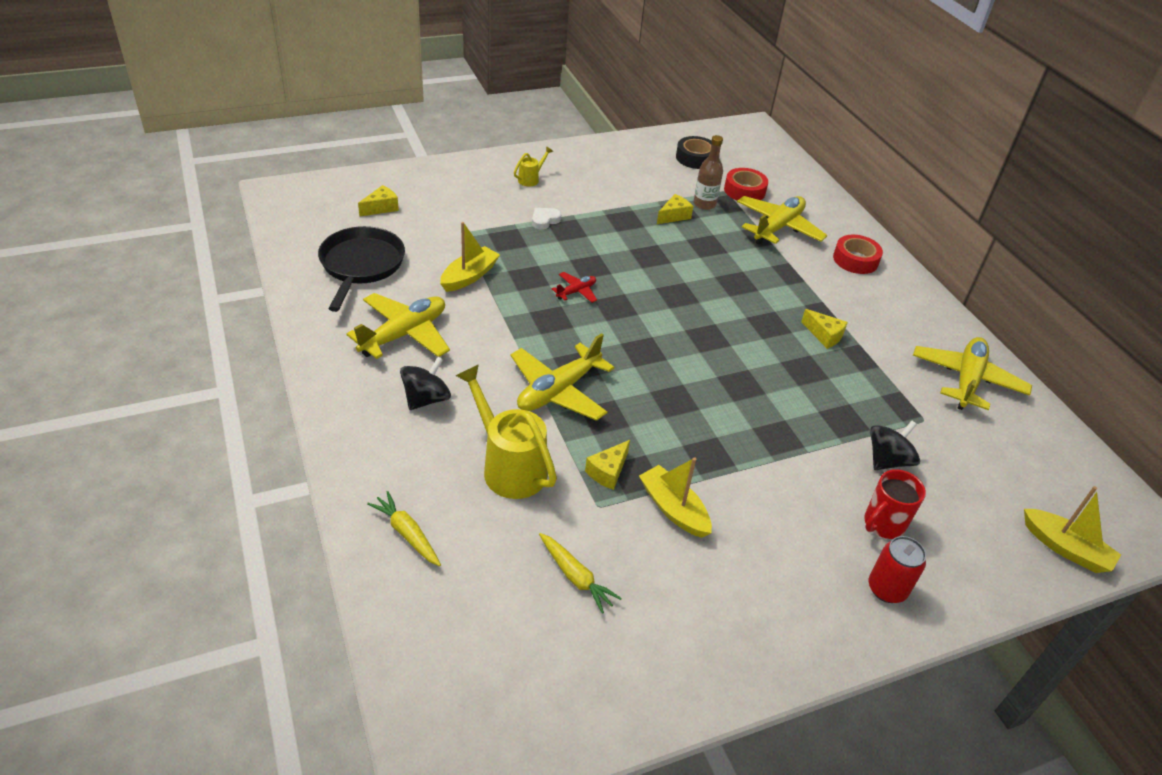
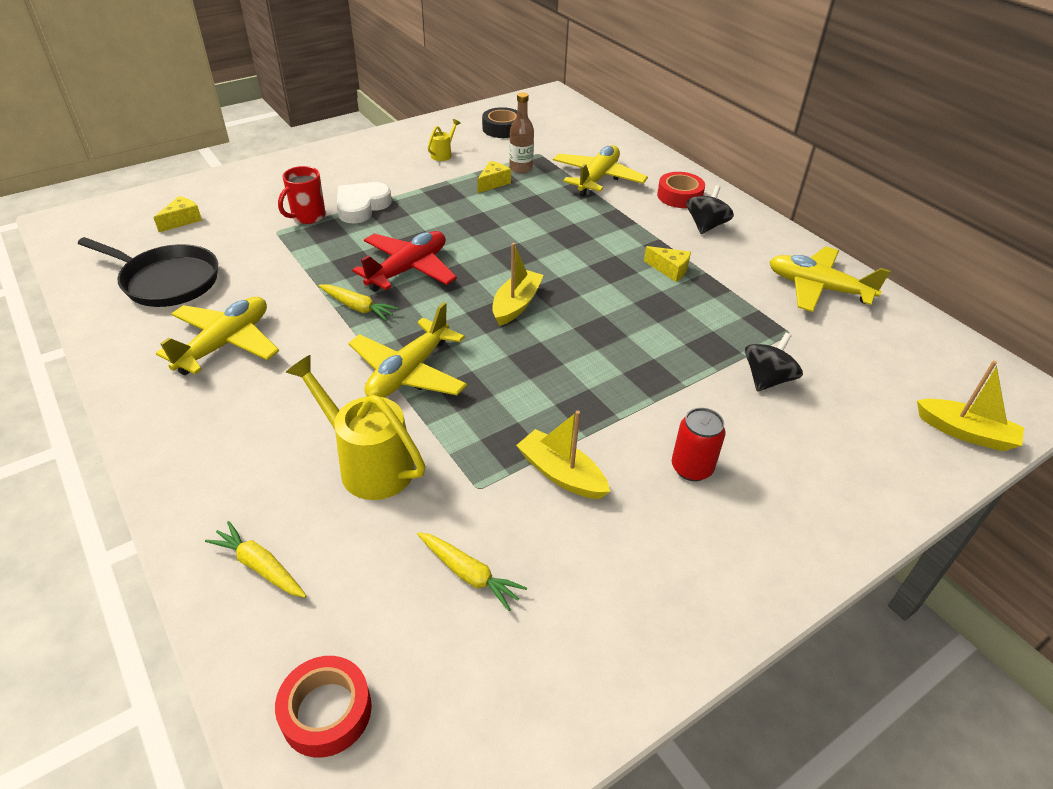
camera: 10 degrees left, 0 degrees up
black pan [318,226,405,312] -> black pan turned 120 degrees clockwise [78,237,218,307]
black spinning top [400,357,451,410] -> black spinning top moved to [686,185,734,234]
yellow boat [440,222,500,292] -> yellow boat moved to [492,243,544,326]
yellow watering can [514,146,553,186] -> yellow watering can moved to [428,119,460,161]
white heart [532,208,561,230] -> white heart [336,182,392,223], size x1.79
red plane [552,272,597,303] -> red plane [352,231,457,292], size x2.02
yellow cheese [585,440,630,490] -> none
red tape [724,168,768,200] -> red tape moved to [275,656,372,757]
red mug [864,469,926,539] -> red mug moved to [278,166,326,224]
red can [869,536,926,603] -> red can moved to [672,408,726,481]
yellow plane [913,337,1032,410] -> yellow plane turned 75 degrees counterclockwise [769,246,890,312]
none -> yellow carrot [318,284,399,321]

